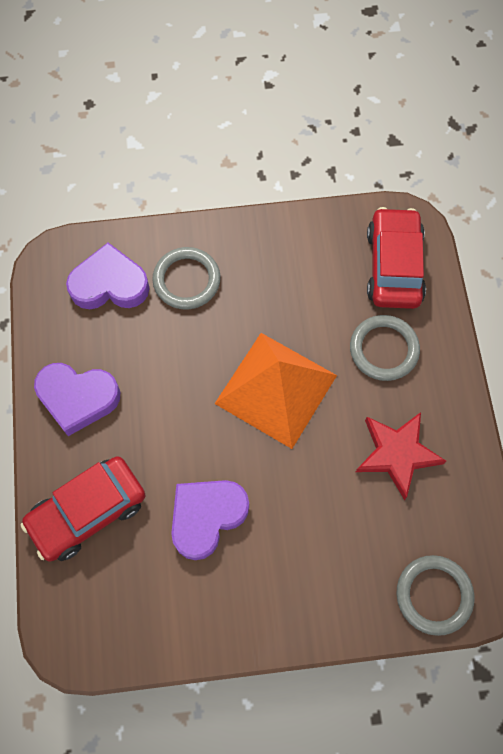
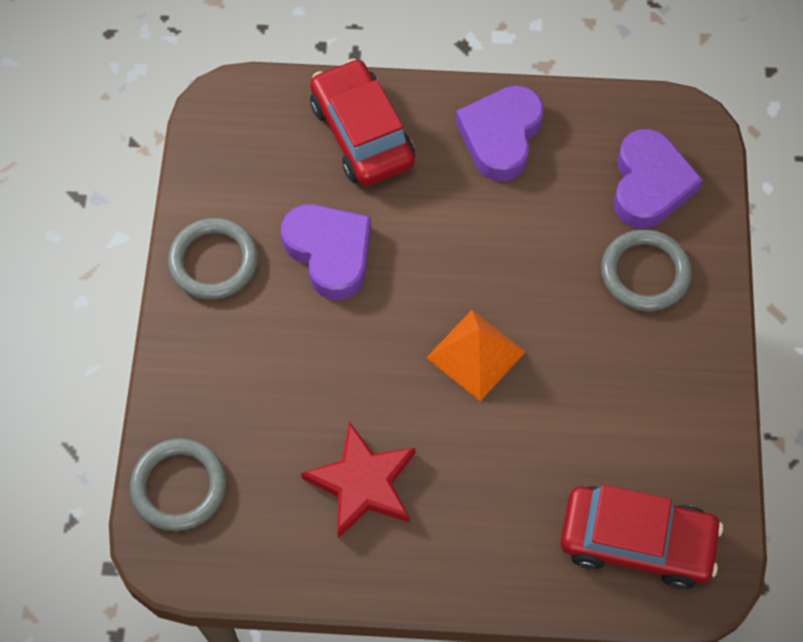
camera: 100 degrees right, 5 degrees down
orange pyramid [215,333,337,449] -> orange pyramid [426,310,525,401], size x0.61
grey ring [350,315,420,381] -> grey ring moved to [168,218,258,300]

